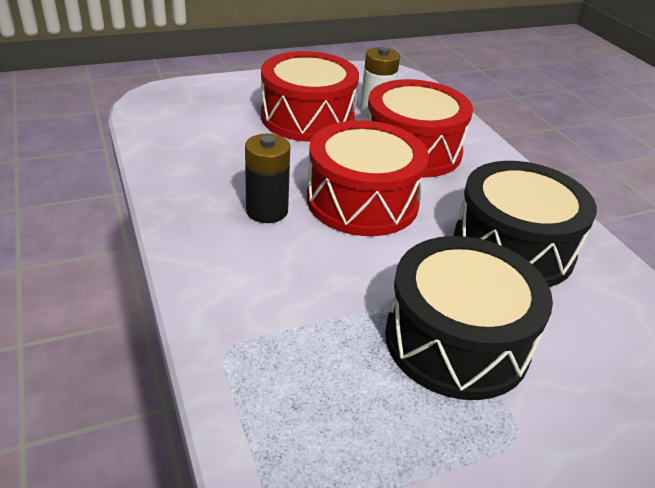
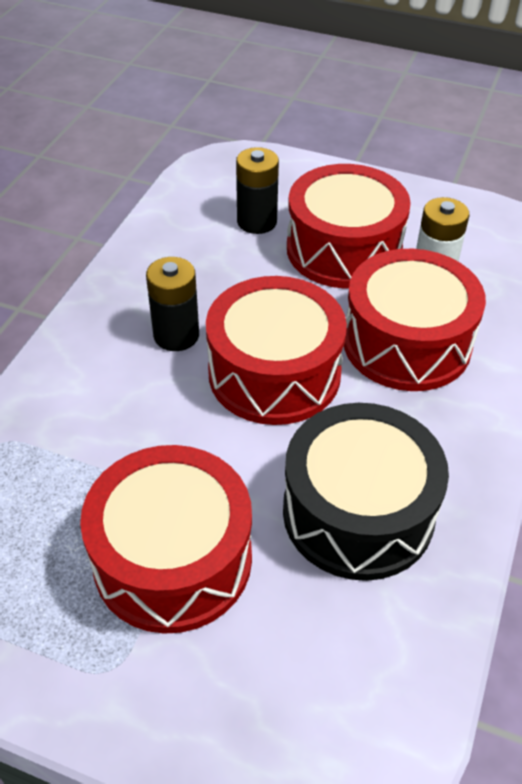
camera: 45 degrees right, 10 degrees up
black drum [385,236,553,400] -> red drum [80,445,252,634]
none -> black battery [236,147,279,234]

